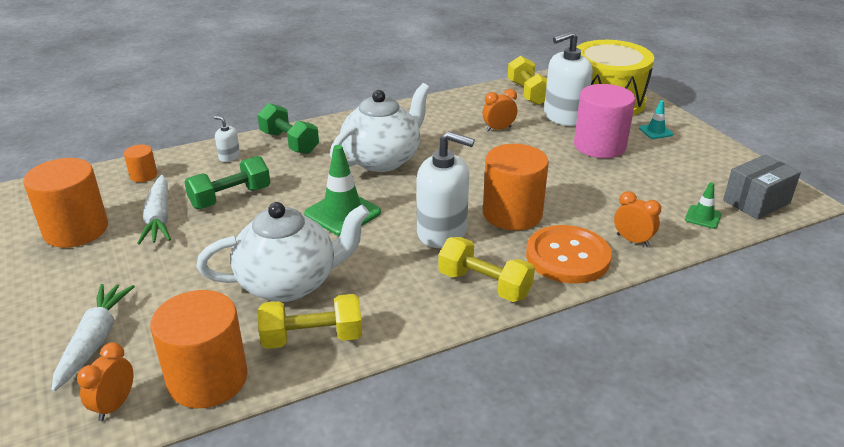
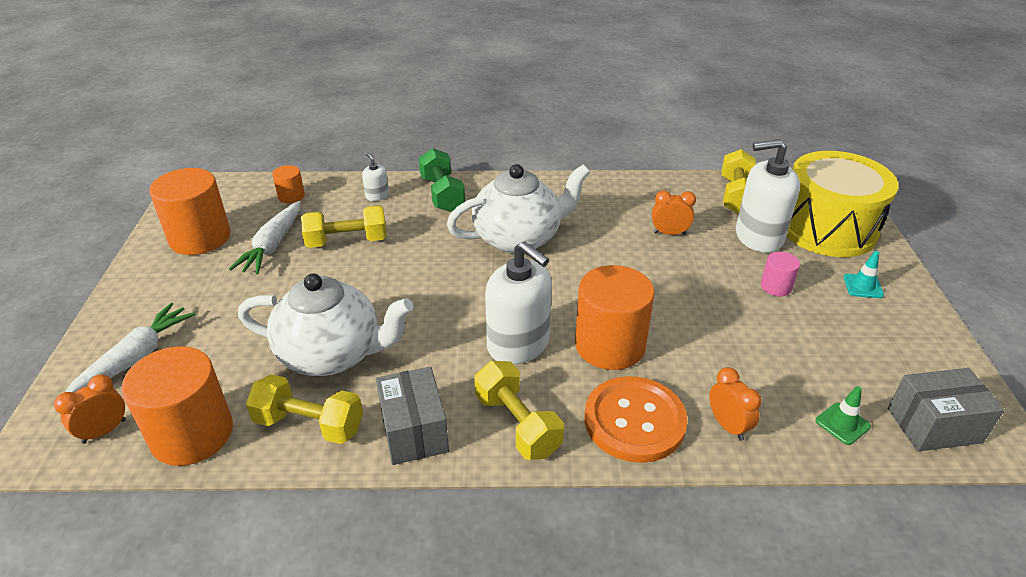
camera: 25 degrees right, 5 degrees up
green dumbbell [184,156,270,209] -> yellow dumbbell [301,205,387,248]
green traffic cone [304,145,381,236] -> none
pink cylinder [574,84,635,158] -> pink cylinder [761,252,800,296], size x0.48
none -> grey box [376,367,449,465]

